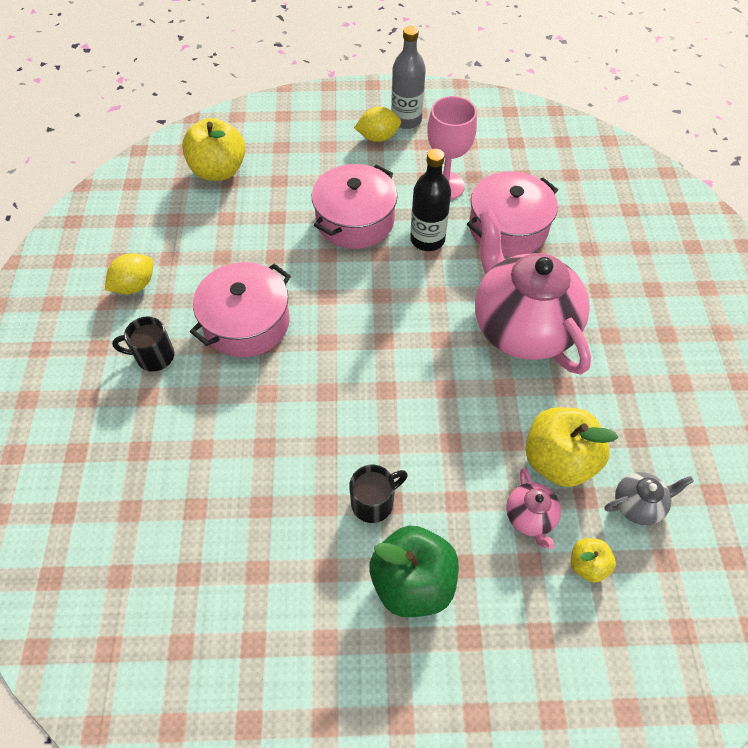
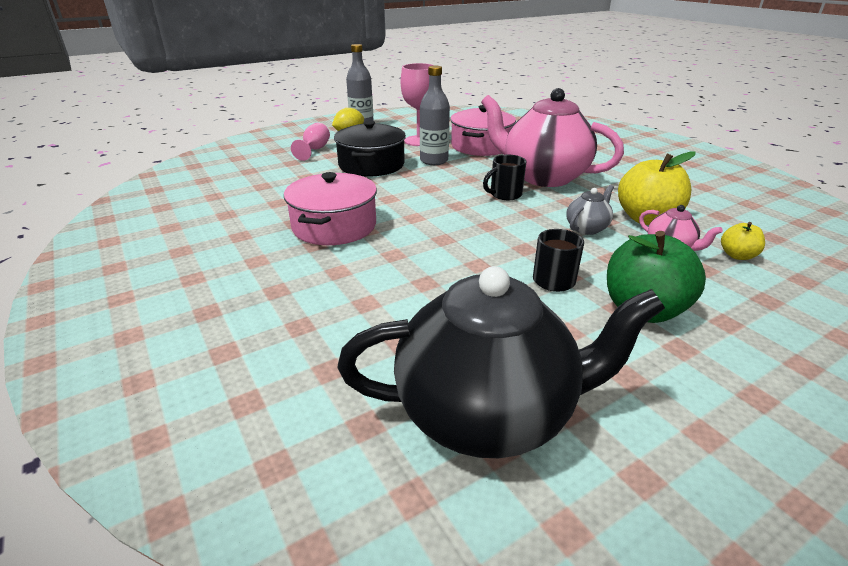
camera: 30 degrees left, 25 degrees down
yellow lemon [105,253,153,294] -> none
black mug [112,317,174,371] -> black mug moved to [483,155,526,200]
yellow apple [182,118,245,181] -> none
pink pot [312,164,398,249] -> black pot [334,121,406,176]
black bottle [410,149,451,251] -> grey bottle [420,66,450,165]
grey teapot [605,472,694,525] -> grey teapot moved to [566,185,614,235]
none -> pink goblet [291,123,330,161]
none -> black teapot [337,266,665,458]

